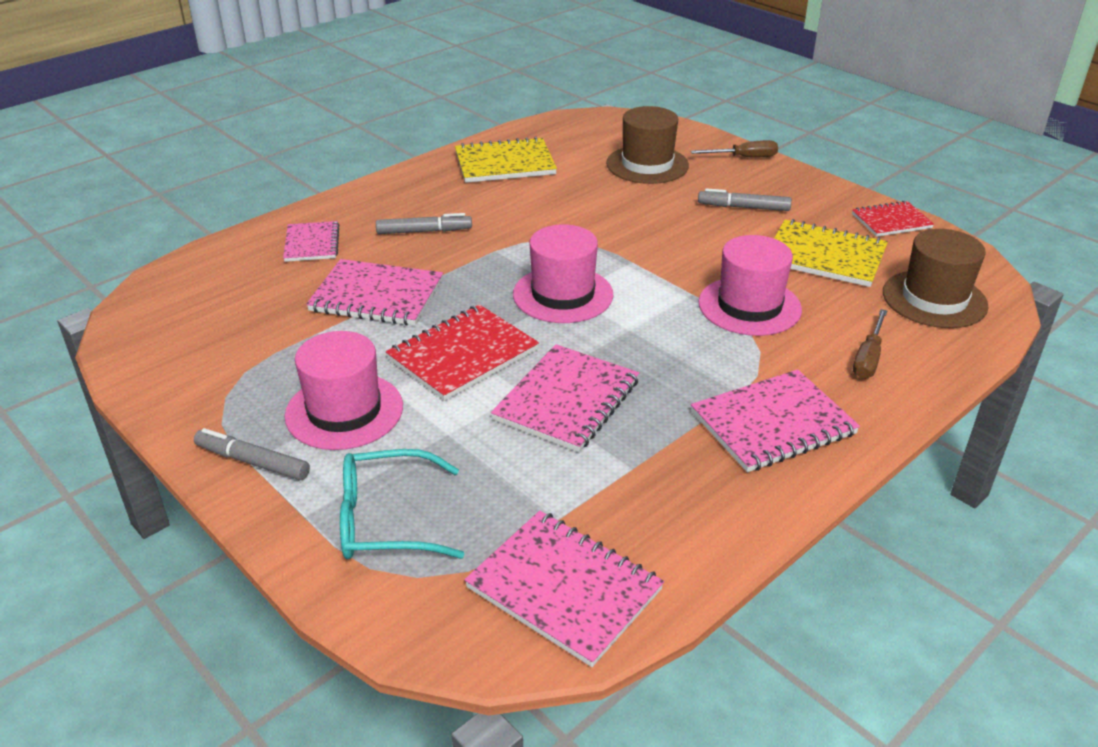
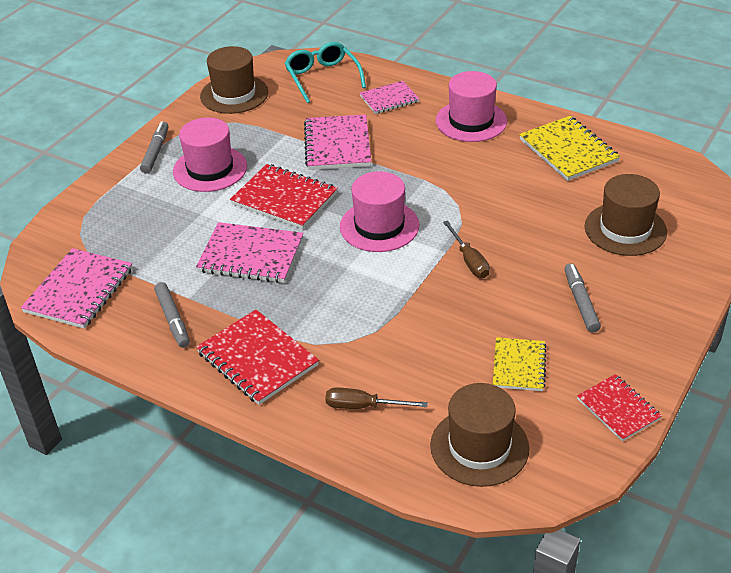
camera: 75 degrees right, 5 degrees up
turquoise glasses [340,449,464,559] -> turquoise glasses moved to [285,42,366,103]
grey marker [376,213,472,234] -> grey marker moved to [154,282,190,348]
brown screwdriver [691,140,778,157] -> brown screwdriver moved to [443,220,490,278]
pink notebook [691,369,860,472] -> red notebook [196,310,319,405]
pink hat [699,235,802,336] -> pink hat moved to [436,71,507,142]
yellow notebook [774,219,888,287] -> yellow notebook [493,337,547,391], size x0.63
none -> brown hat [200,46,268,114]

